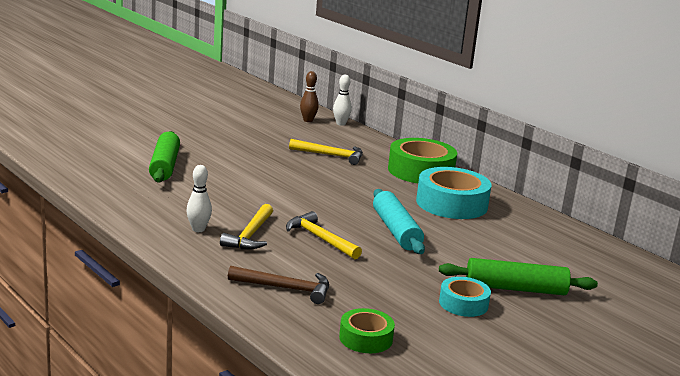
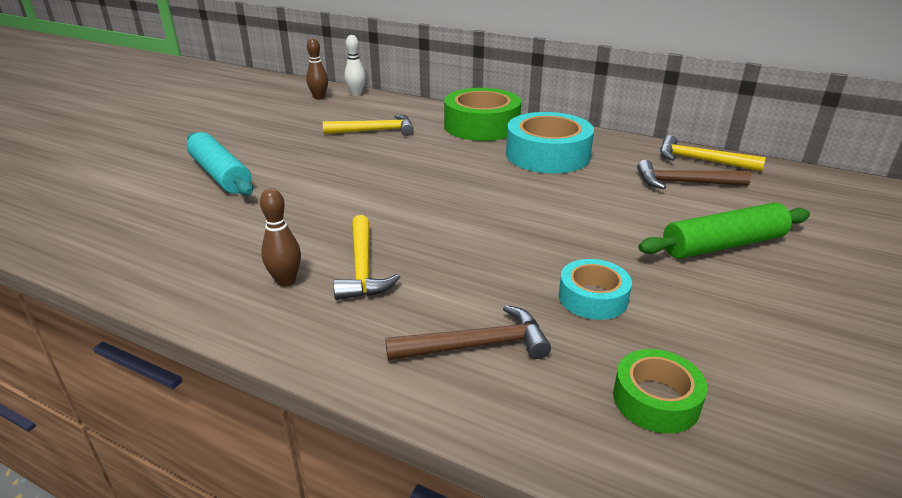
camera: 20 degrees left, 10 degrees up
green rolling pin [149,131,180,183] -> none
white bowling pin [186,165,212,232] -> brown bowling pin [260,188,301,287]
yellow hammer [286,211,362,259] -> yellow hammer moved to [660,135,766,172]
turquoise rolling pin [373,189,425,254] -> turquoise rolling pin moved to [187,132,253,195]
turquoise tape [439,277,491,317] -> turquoise tape moved to [559,259,632,320]
none -> brown hammer [637,160,751,189]

